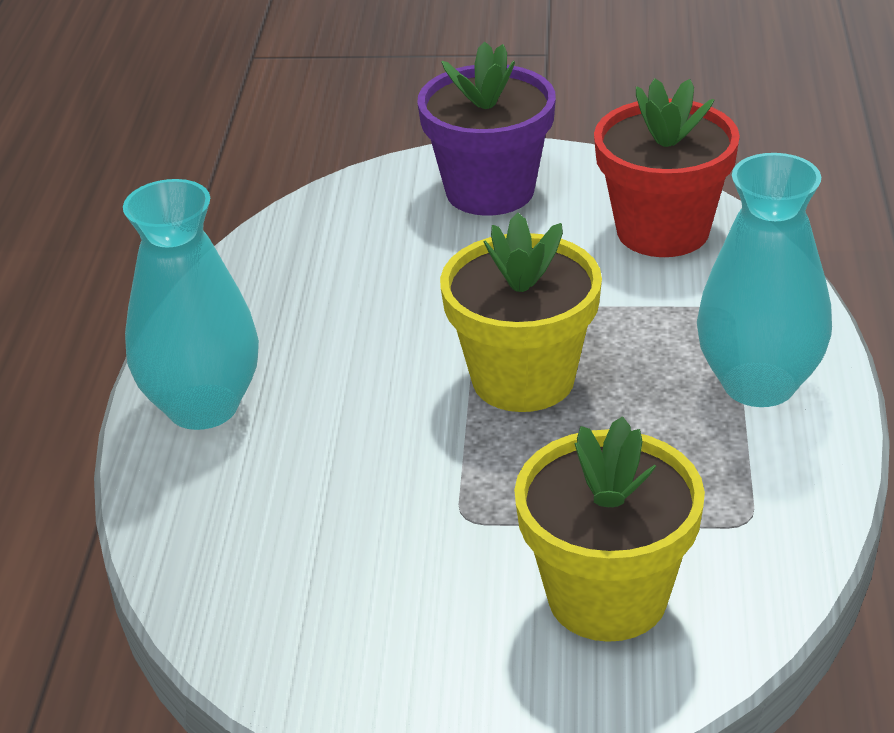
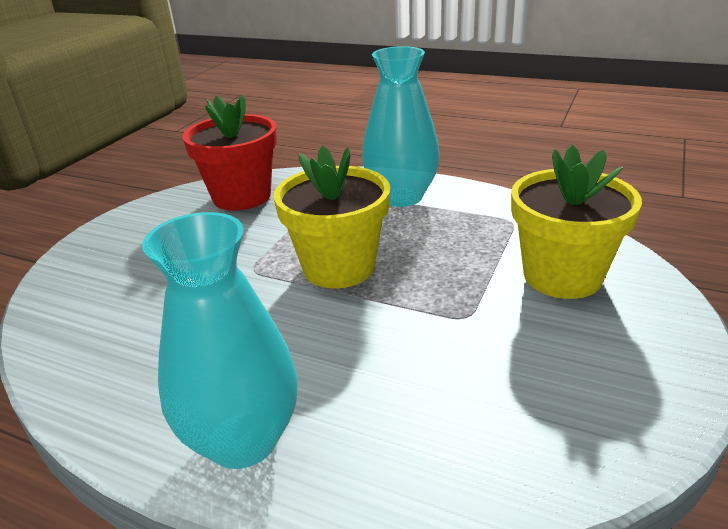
camera: 70 degrees left, 5 degrees down
purple flower pot [417,41,556,216] -> none

